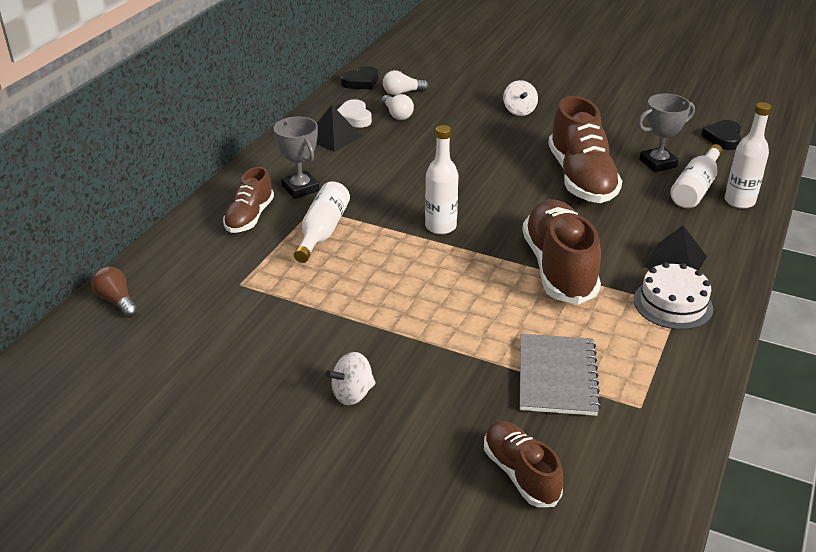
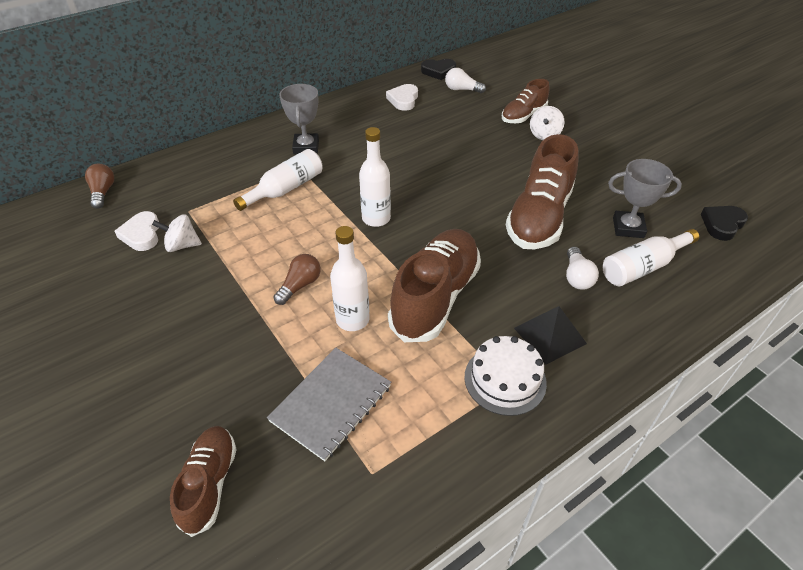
camera: 30 degrees right, 10 degrees up
brown shoe [223,167,274,233] -> brown shoe moved to [502,79,550,123]
black pyramid [316,105,362,152] -> none
white spinning top [326,352,376,405] -> white spinning top moved to [152,214,202,252]
white light bulb [381,94,414,120] -> white light bulb moved to [566,246,599,290]
white bottle [725,102,772,209] -> white bottle moved to [330,226,370,331]
none -> white heart [115,211,159,251]
none -> brown light bulb [273,254,321,305]

